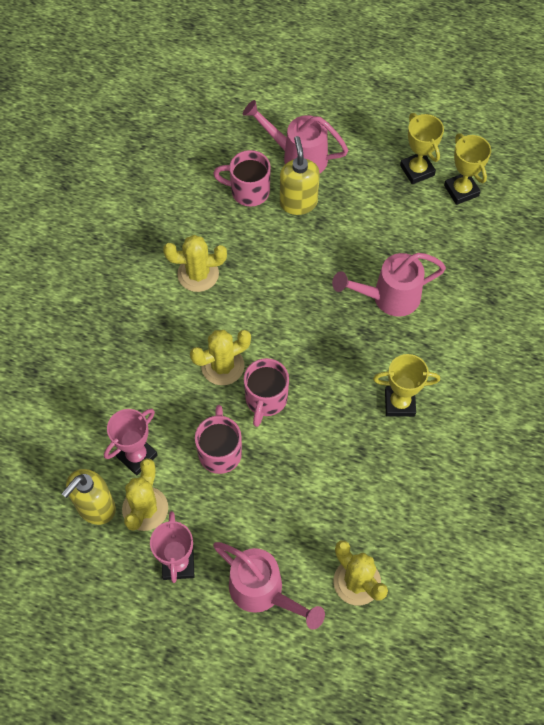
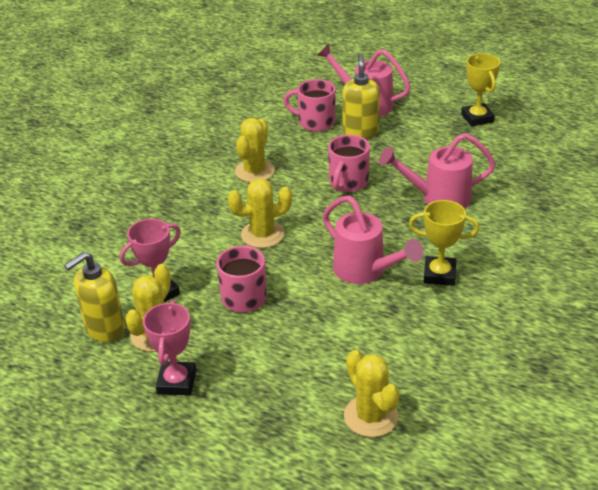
camera: 10 degrees right, 25 degrees down
yellow cactus [163,235,227,292] -> yellow cactus turned 75 degrees counterclockwise [235,118,275,182]
pink watering can [213,542,325,630] -> pink watering can moved to [323,195,423,284]
pink mug [244,358,289,427] -> pink mug moved to [328,135,370,192]
yellow trophy [444,133,491,205] -> none

